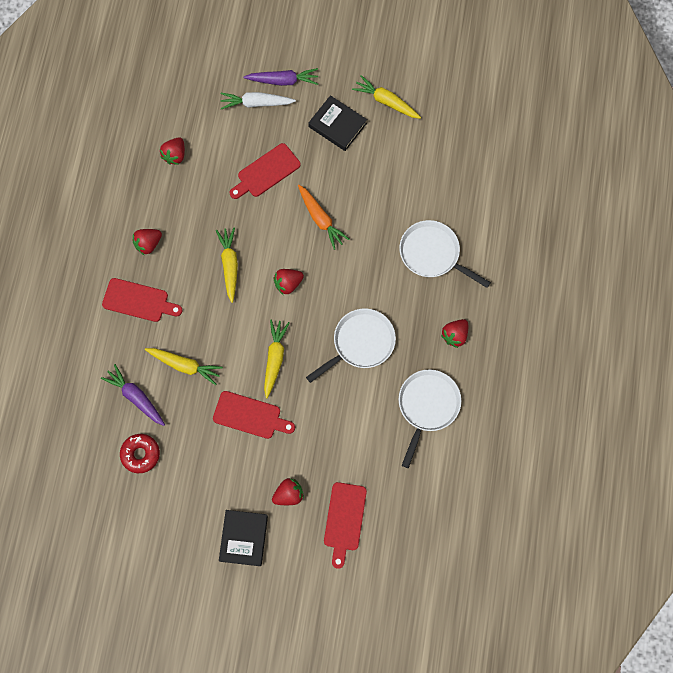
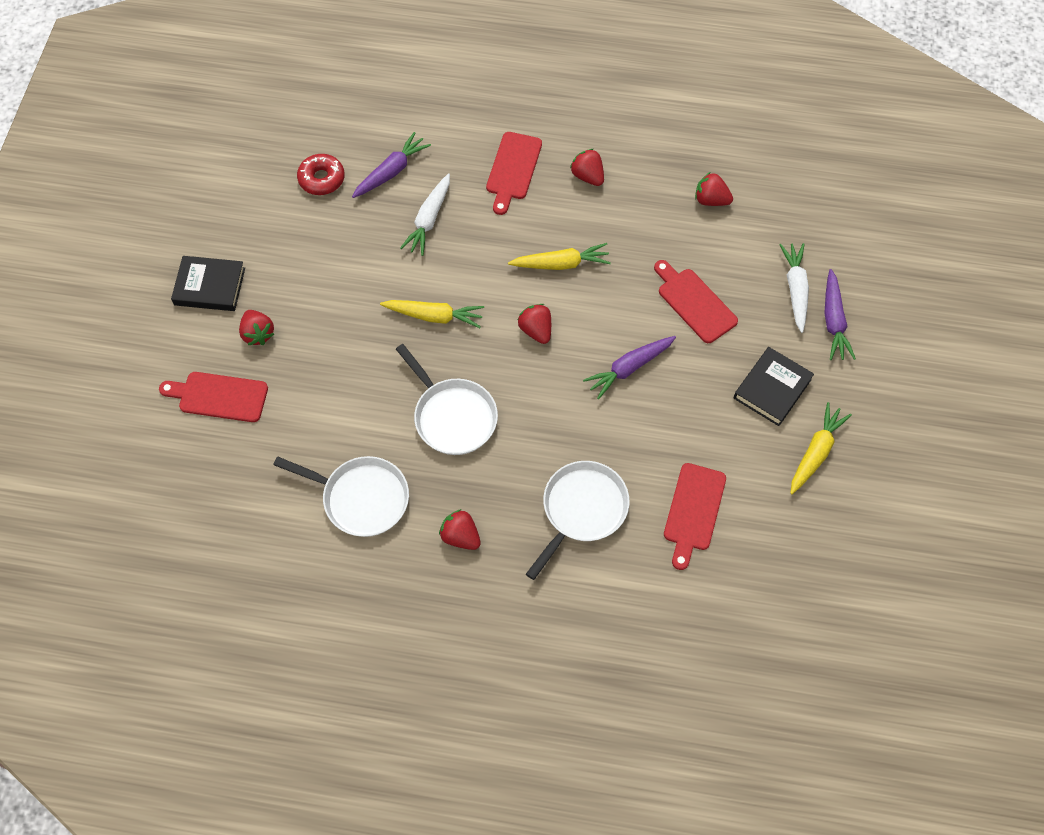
camera: 90 degrees right, 10 degrees down
yellow carrot [145,348,223,385] -> white carrot [400,173,450,256]
red cutting board [213,391,295,439] -> red cutting board moved to [664,463,726,570]
orange carrot [298,185,350,250] -> purple carrot [583,336,676,399]

